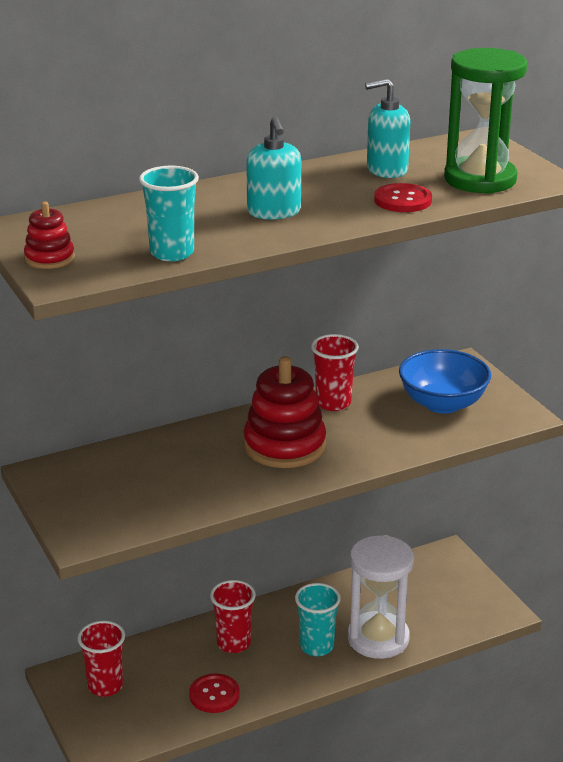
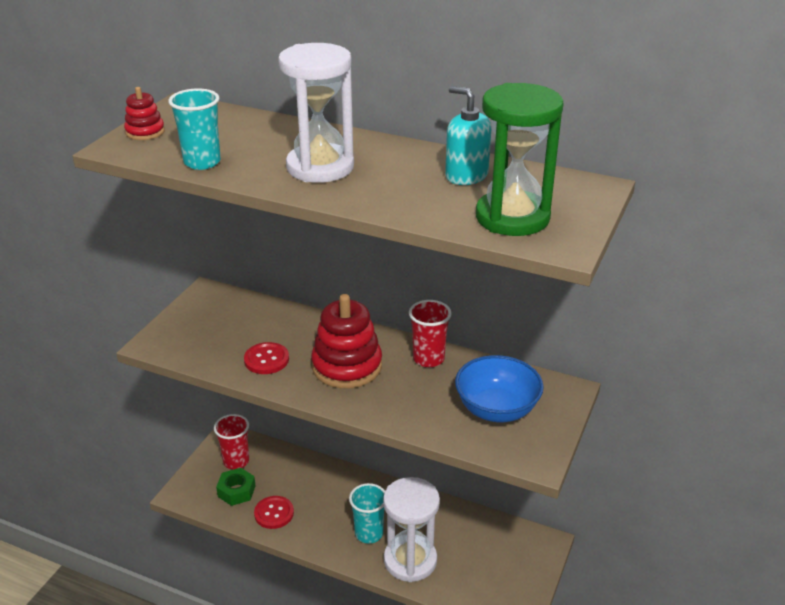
camera: 50 degrees right, 5 degrees up
red cup [210,580,256,653] -> none
turquoise soap dispenser [246,117,301,220] -> white hourglass [278,43,354,183]
red button [374,183,432,212] -> red button moved to [244,342,289,374]
none -> green nut [216,468,256,506]

